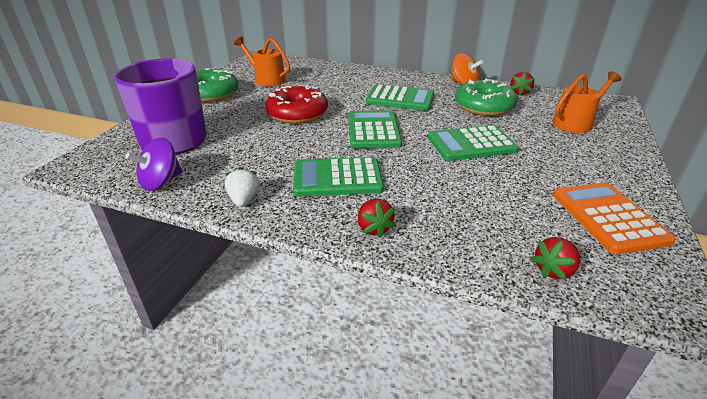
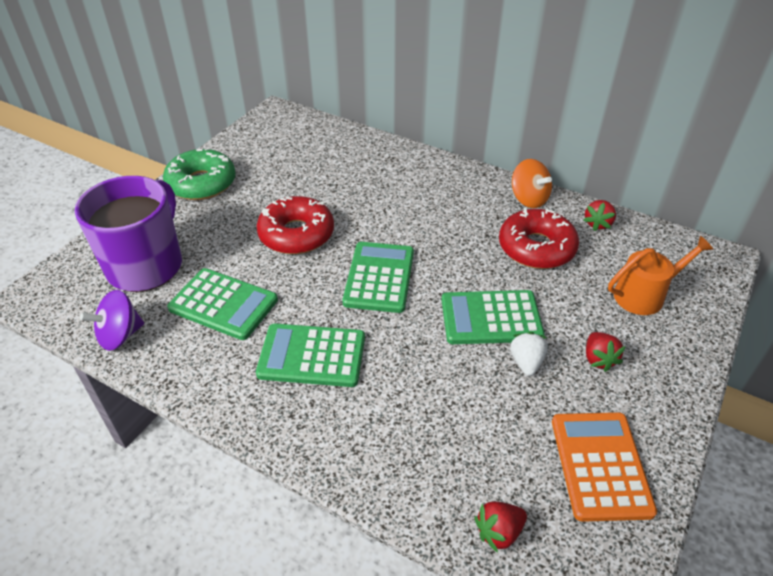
camera: 10 degrees right, 10 degrees up
white strawberry [225,167,260,207] -> white strawberry moved to [510,332,548,376]
orange watering can [234,37,290,87] -> none
red strawberry [358,199,396,238] -> red strawberry moved to [586,332,626,372]
green calculator [366,84,434,111] -> green calculator moved to [167,268,278,340]
green donut [455,79,517,116] -> red donut [499,208,579,269]

